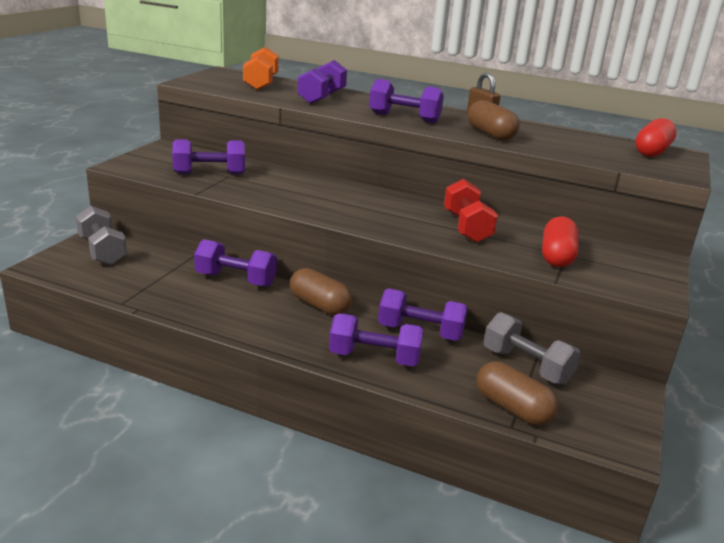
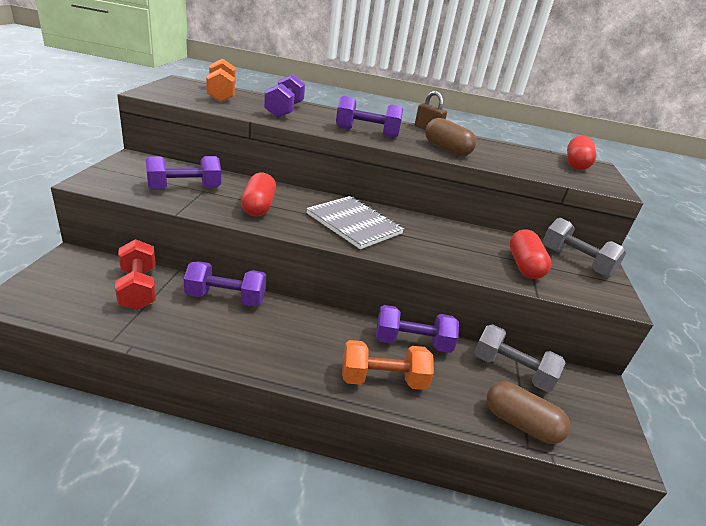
camera: 15 degrees left, 5 degrees up
grey dumbbell [76,206,127,265] -> grey dumbbell moved to [543,218,626,277]
brown capsule [290,268,352,316] -> none
purple dumbbell [329,313,424,366] -> orange dumbbell [342,340,434,390]
red dumbbell [444,179,498,243] -> red dumbbell moved to [115,239,156,310]
none -> red capsule [241,173,276,216]
none -> grey notebook [306,196,404,249]

